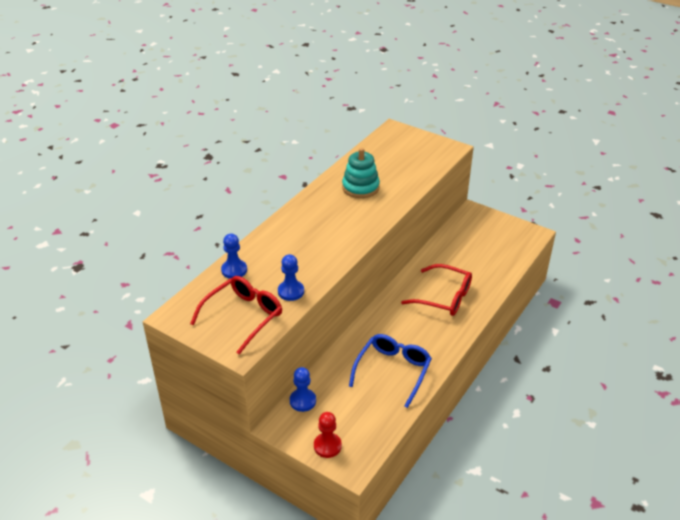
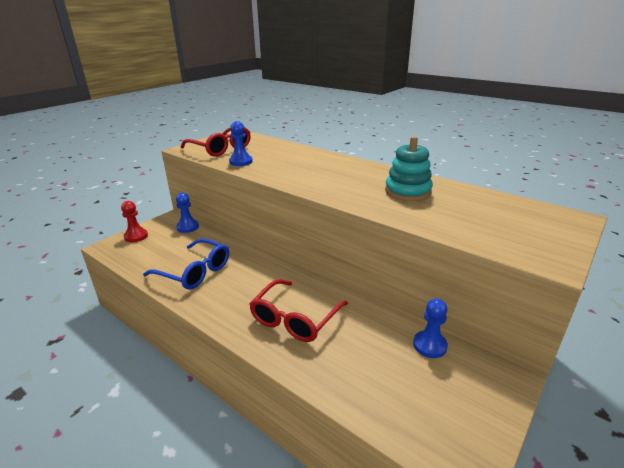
camera: 95 degrees right, 10 degrees down
blue pawn [221,234,247,279] -> blue pawn moved to [413,298,448,358]

